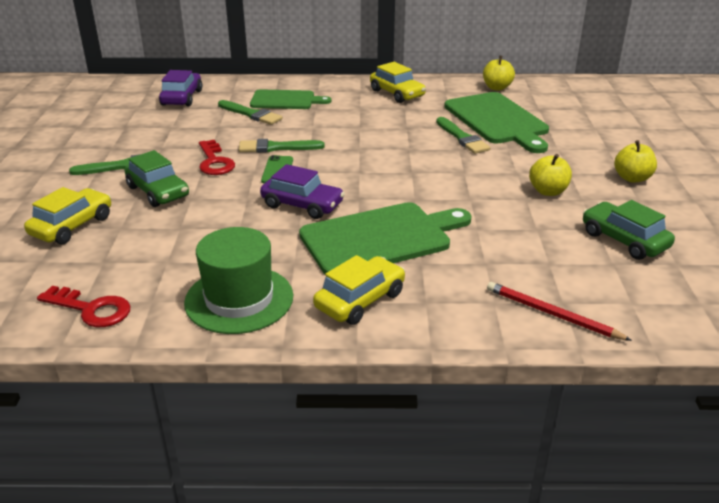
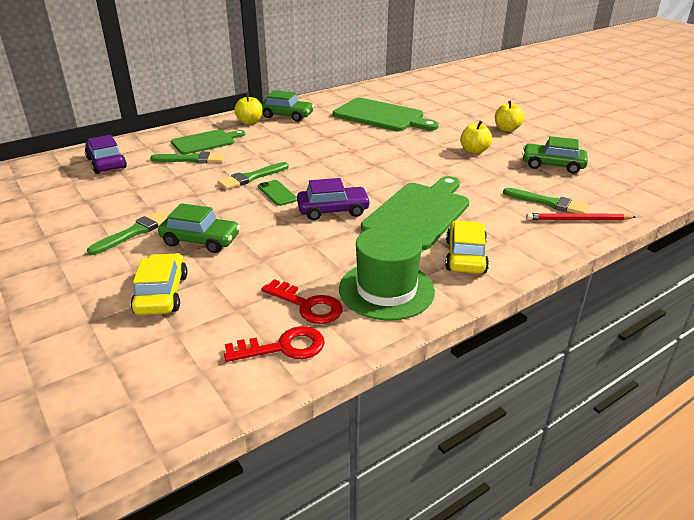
camera: 35 degrees left, 0 degrees up
red key [199,140,235,175] -> red key moved to [261,279,343,324]
yellow car [370,62,426,103] -> green car [261,90,314,122]
green brush [436,117,490,154] -> green brush moved to [503,188,589,214]
yellow apple [483,55,515,91] -> yellow apple moved to [234,93,263,125]

